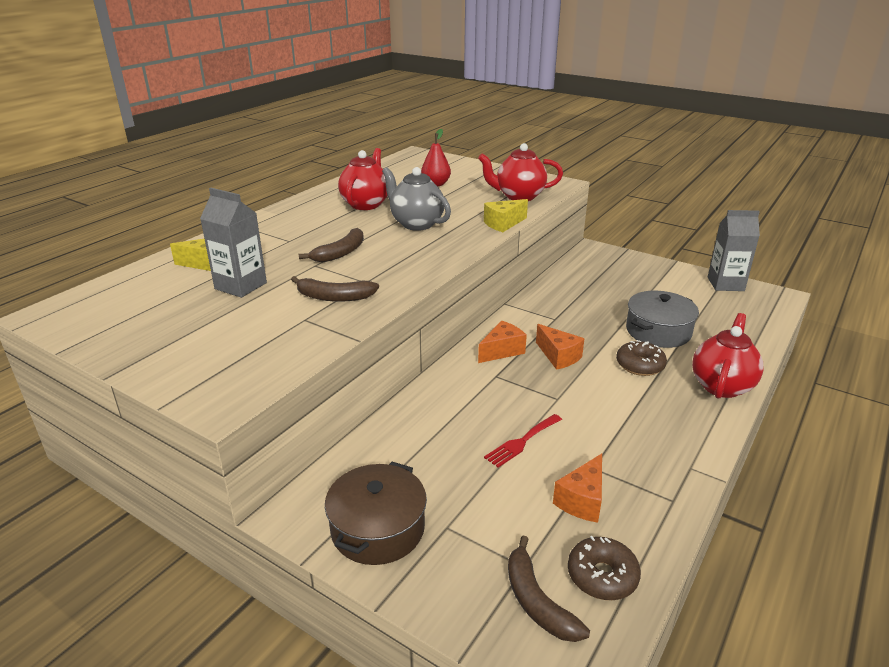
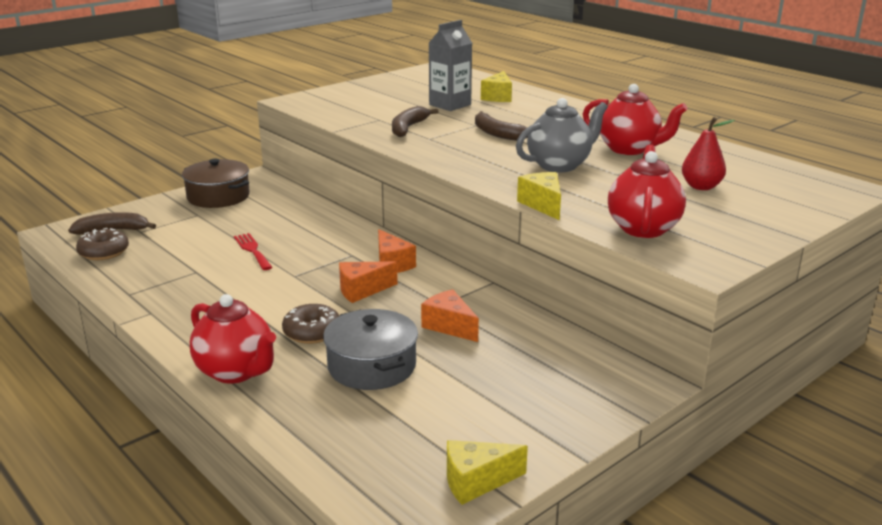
camera: 105 degrees right, 5 degrees down
orange cheese [553,453,602,523] -> orange cheese moved to [421,289,479,342]
grey carton [708,210,760,291] -> yellow cheese [447,440,528,505]

